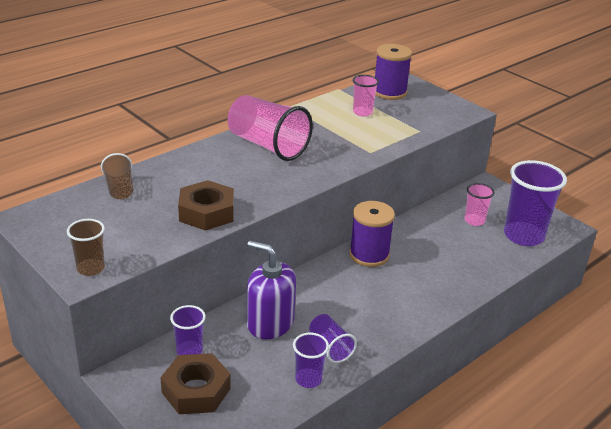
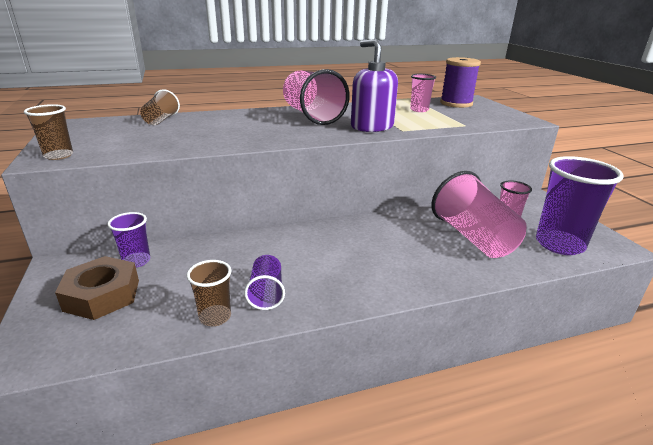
camera: 25 degrees right, 5 degrees down
brown nut [178,180,234,231] -> none
purple soap dispenser [247,241,296,339] -> purple soap dispenser moved to [351,39,398,132]
purple cup [293,333,329,388] -> brown cup [187,260,231,326]
purple spool [349,201,395,267] -> none
none -> pink cup [431,171,527,258]

